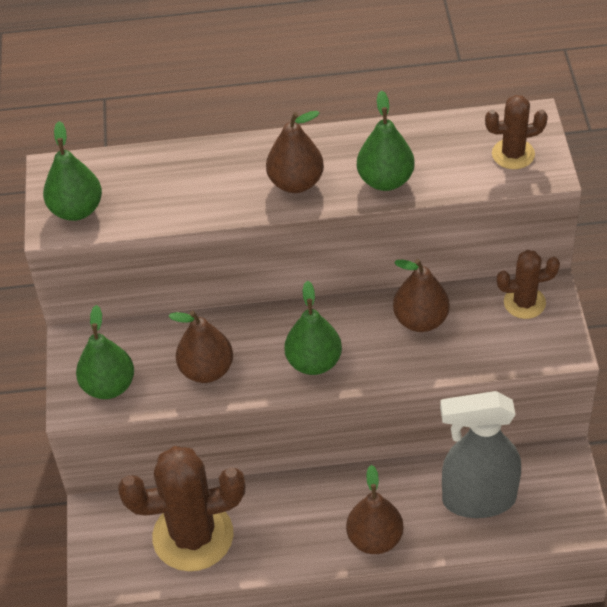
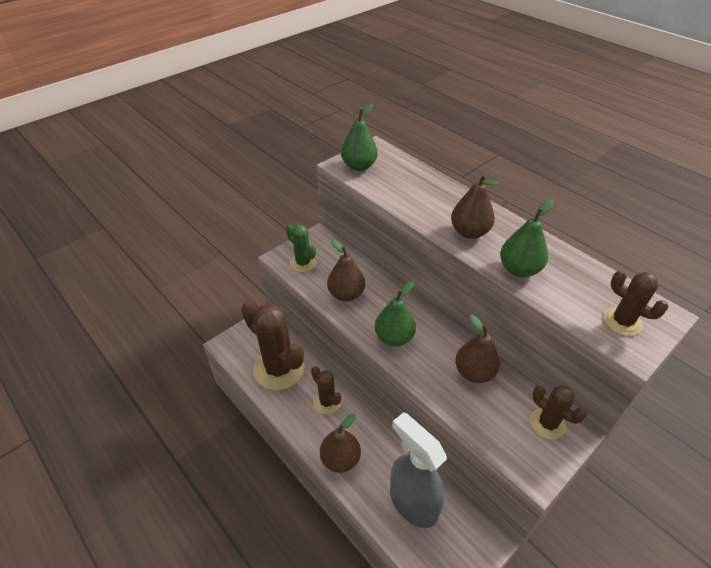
camera: 50 degrees right, 5 degrees down
green pear [76,305,134,399] -> green cactus [286,224,316,272]
none -> brown cactus [311,366,341,414]

